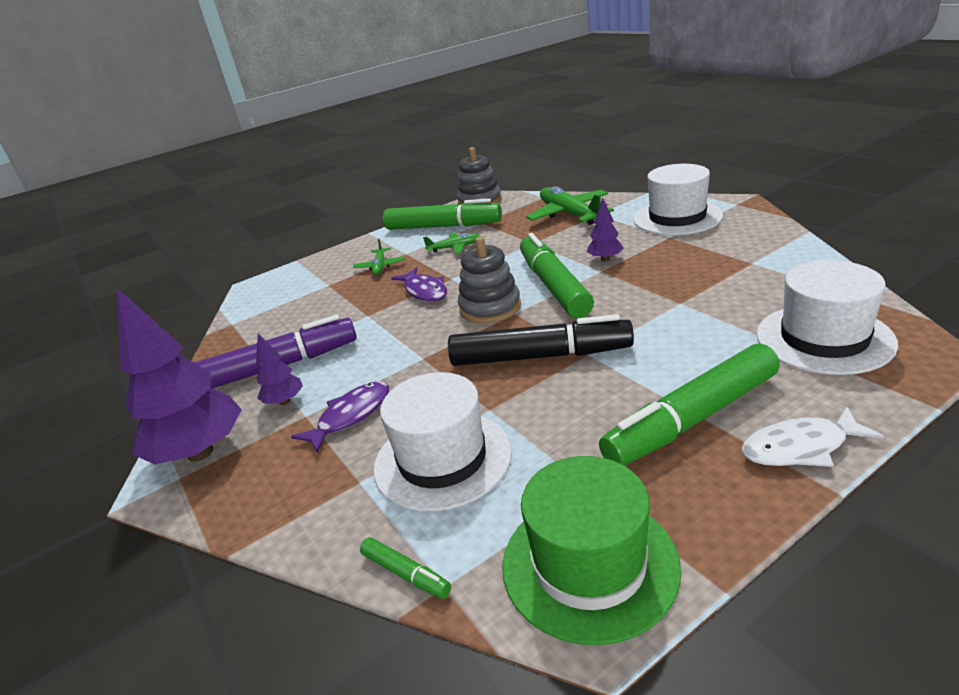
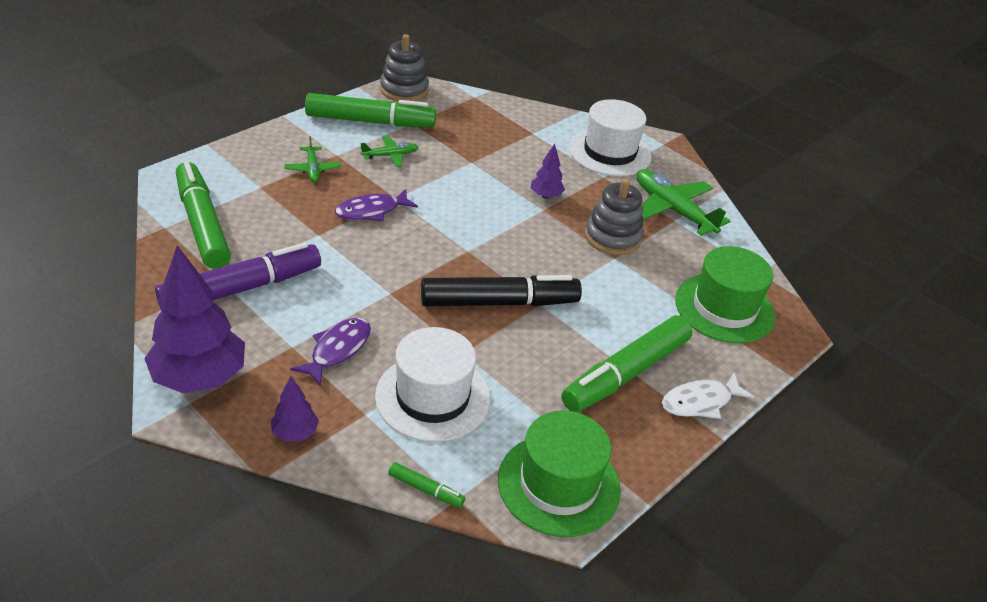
camera: 20 degrees left, 10 degrees up
purple tree [256,333,303,405] -> purple tree moved to [271,376,319,441]
purple fish [391,268,447,301] -> purple fish turned 105 degrees clockwise [335,189,418,221]
grey stacking toy [458,237,521,324] -> grey stacking toy moved to [585,178,644,255]
green marker [520,233,594,318] -> green marker moved to [176,161,231,269]
green plane [526,186,614,225] -> green plane moved to [636,169,730,236]
white hat [756,260,898,375] -> green hat [675,246,775,343]

